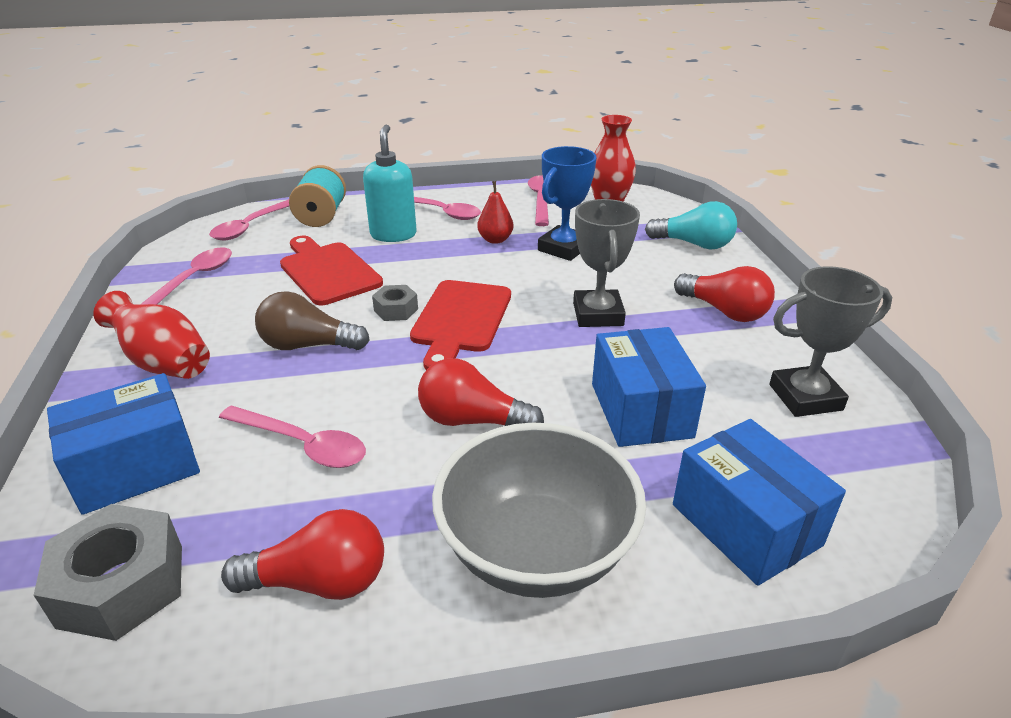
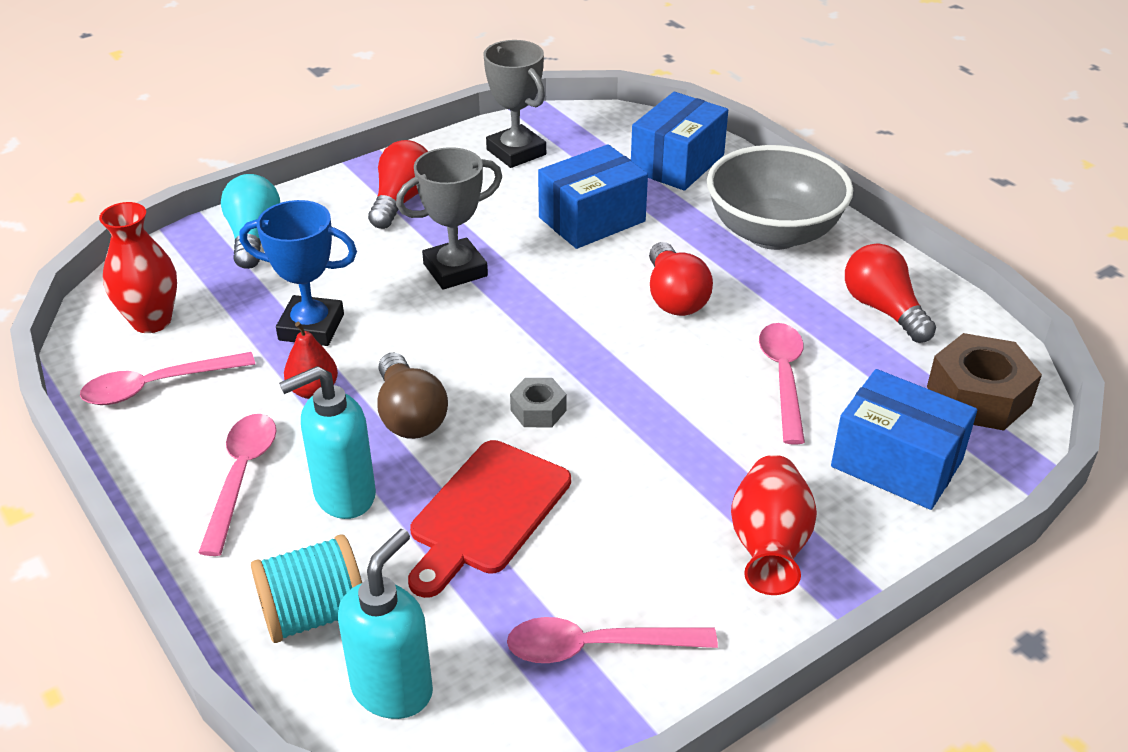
camera: 115 degrees left, 5 degrees up
grey nut [34,504,182,641] -> brown nut [927,333,1042,431]
pink spoon [209,199,289,240] -> turquoise soap dispenser [338,529,433,719]
brown light bulb [255,291,370,350] -> brown light bulb moved to [377,353,448,439]
red cutting board [410,280,511,370] -> none

